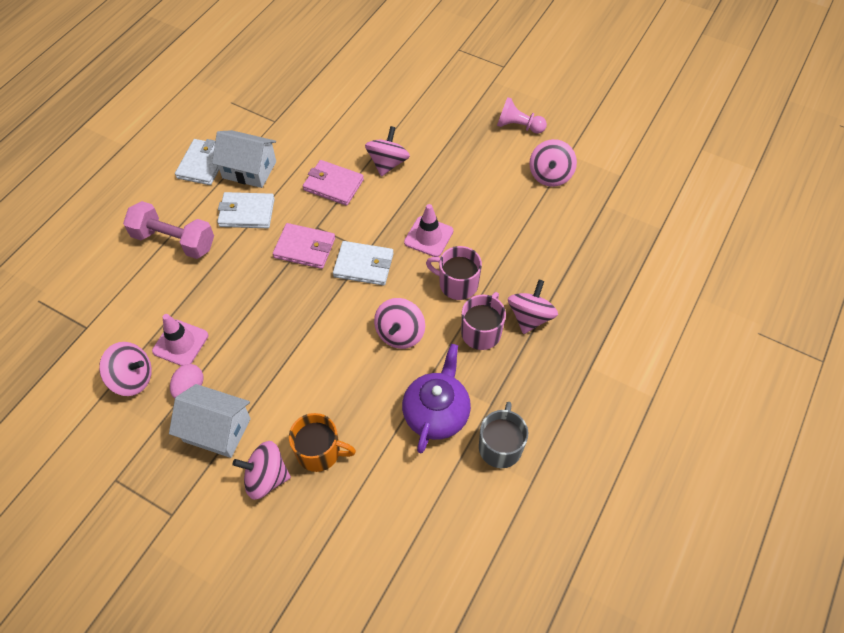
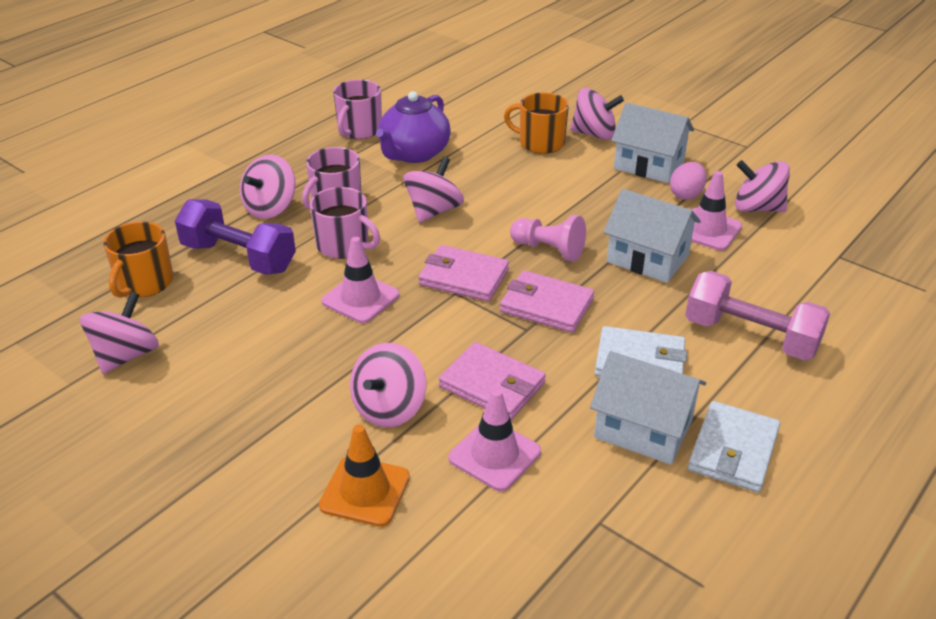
camera: 170 degrees left, 20 degrees down
white wallet [333,241,394,286] -> pink wallet [419,245,509,302]
grey mug [479,402,528,468] -> pink mug [333,79,382,139]
pink pawn [497,97,547,134] -> pink pawn moved to [510,215,586,262]
none -> orange mug [103,221,173,298]
none -> purple dumbbell [175,199,296,275]
none -> orange traffic cone [319,424,410,527]
none -> pink traffic cone [449,389,541,491]
none -> white house [604,189,701,283]

